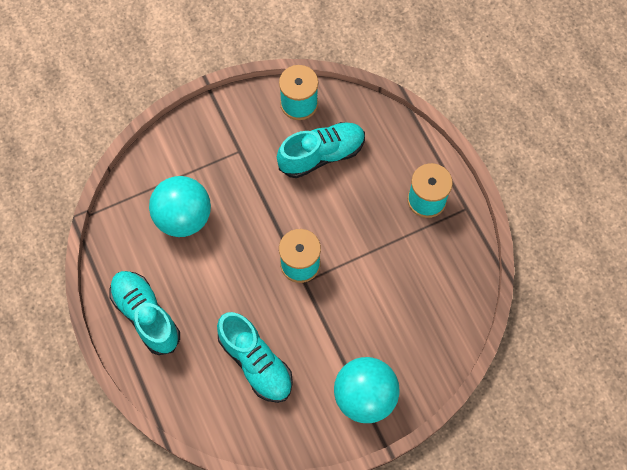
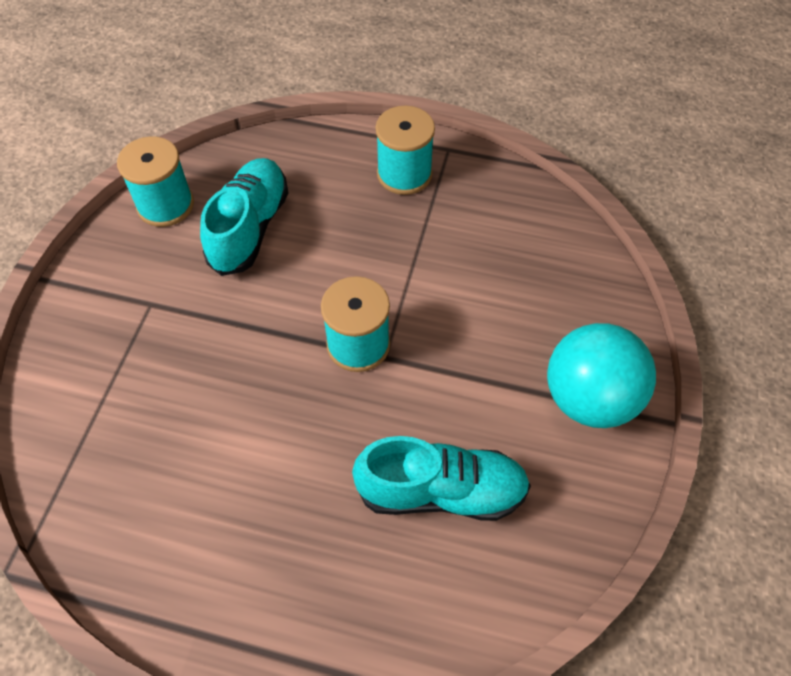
camera: 50 degrees left, 10 degrees down
turquoise shoe [110,271,180,355] -> none
turquoise ball [149,176,211,237] -> none

